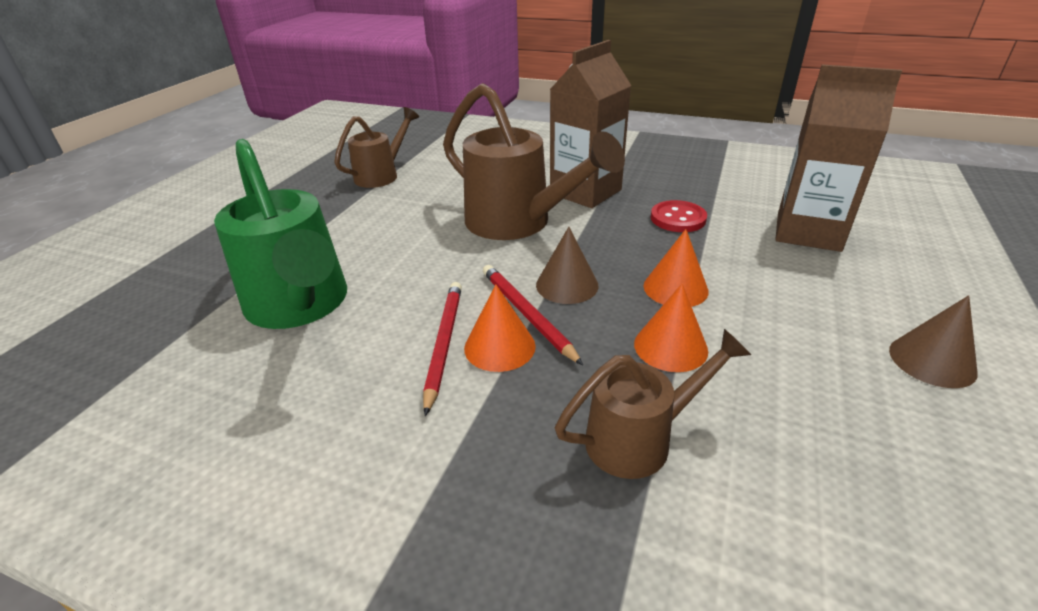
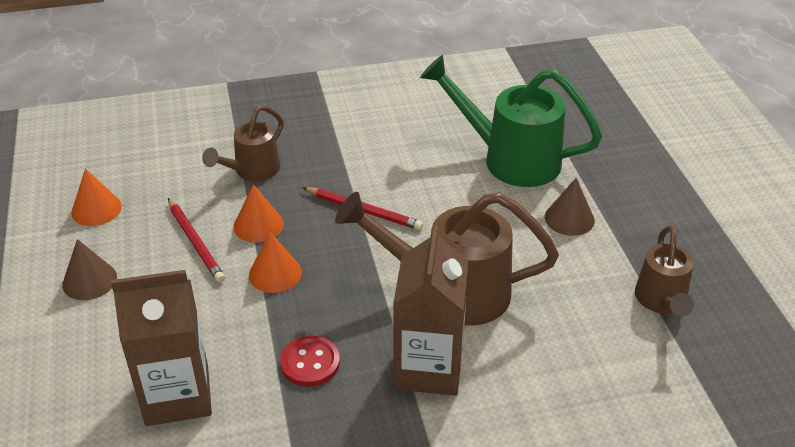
camera: 145 degrees right, 5 degrees up
red pencil [423,282,462,416] -> red pencil moved to [168,198,225,283]
orange cone [464,285,536,372] -> orange cone moved to [71,168,122,226]
brown cone [536,227,599,304] -> brown cone moved to [545,178,595,236]

